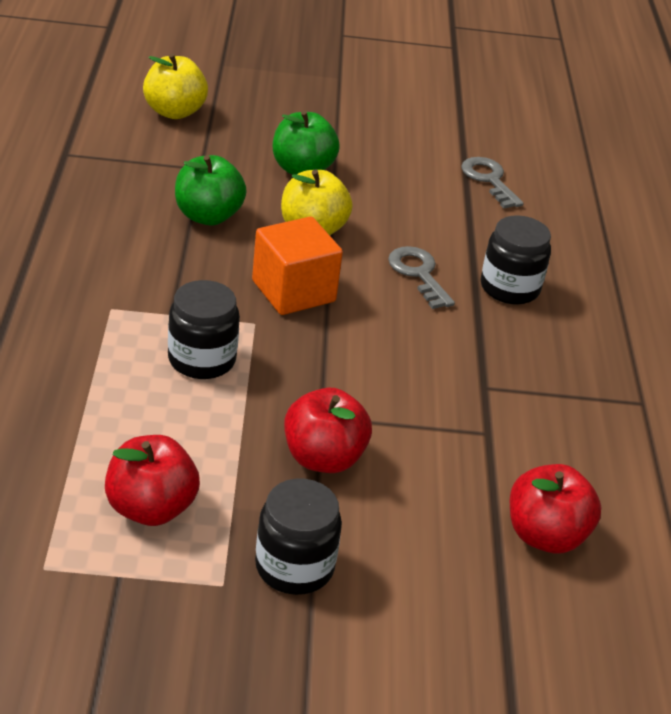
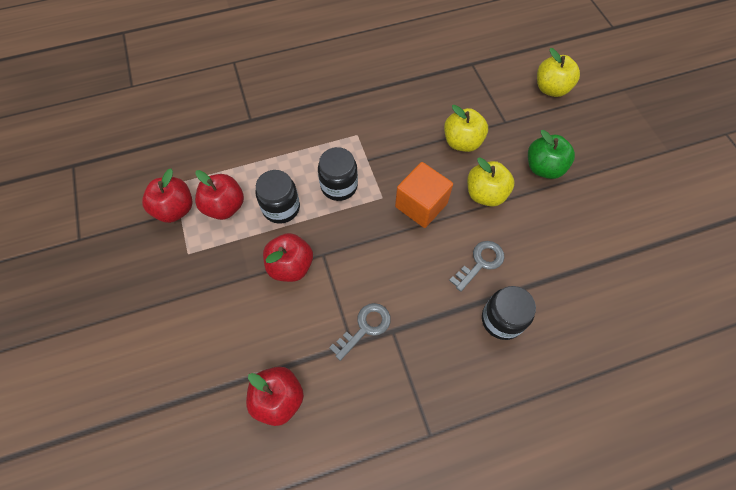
camera: 75 degrees right, 25 degrees up
green apple [175,155,247,225] -> yellow apple [444,105,488,152]
black jar [255,479,342,595] -> black jar moved to [255,170,300,224]
grey key [461,157,524,208] -> grey key moved to [329,303,391,361]
none -> red apple [142,169,193,223]

